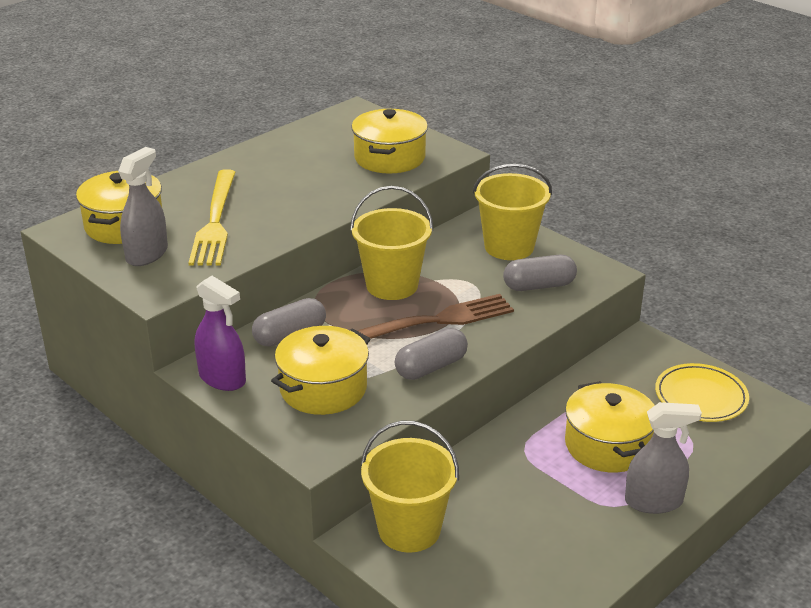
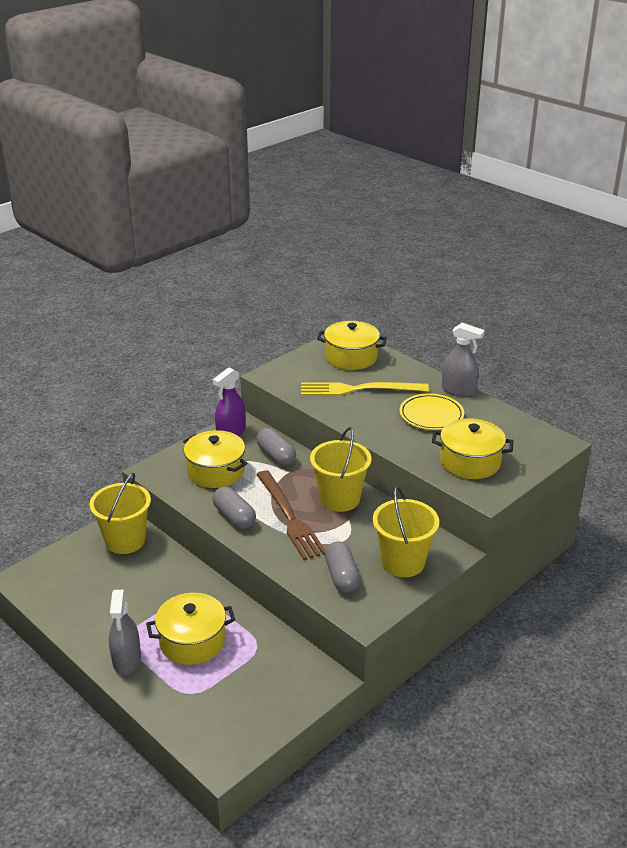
camera: 90 degrees right, 0 degrees up
grey spray bottle [118,147,168,266] -> grey spray bottle moved to [442,323,485,397]
yellow plate [655,363,749,422] -> yellow plate moved to [400,394,464,430]

